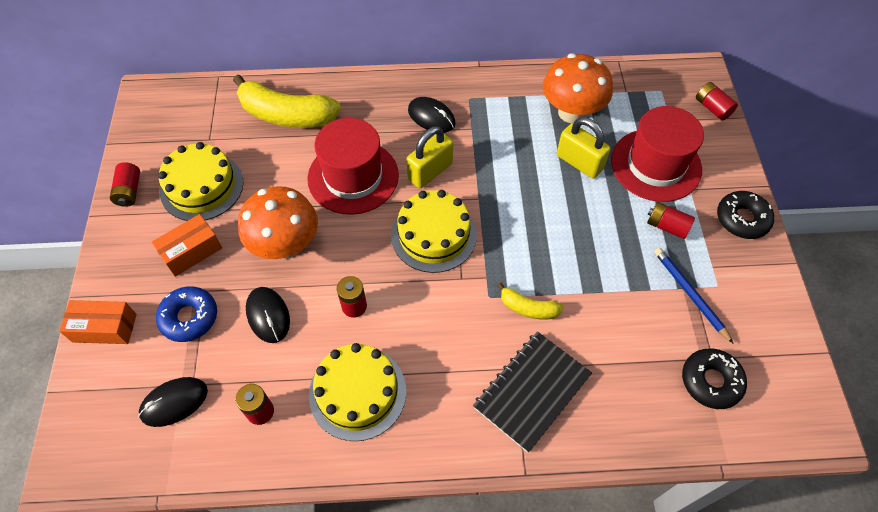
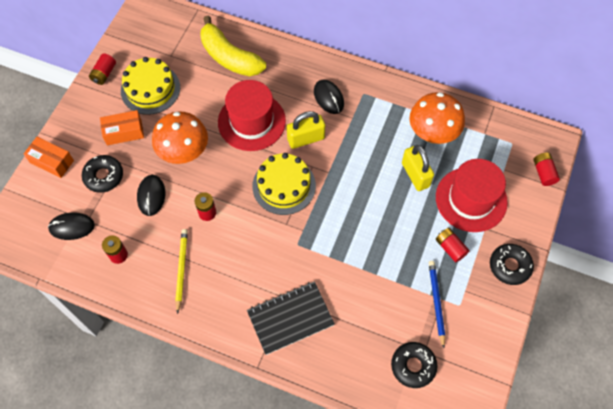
camera: 25 degrees right, 5 degrees up
blue donut [156,286,217,342] -> black donut [82,155,123,193]
yellow cake [309,343,406,441] -> yellow pencil [175,229,188,314]
yellow banana [497,282,564,319] -> none

